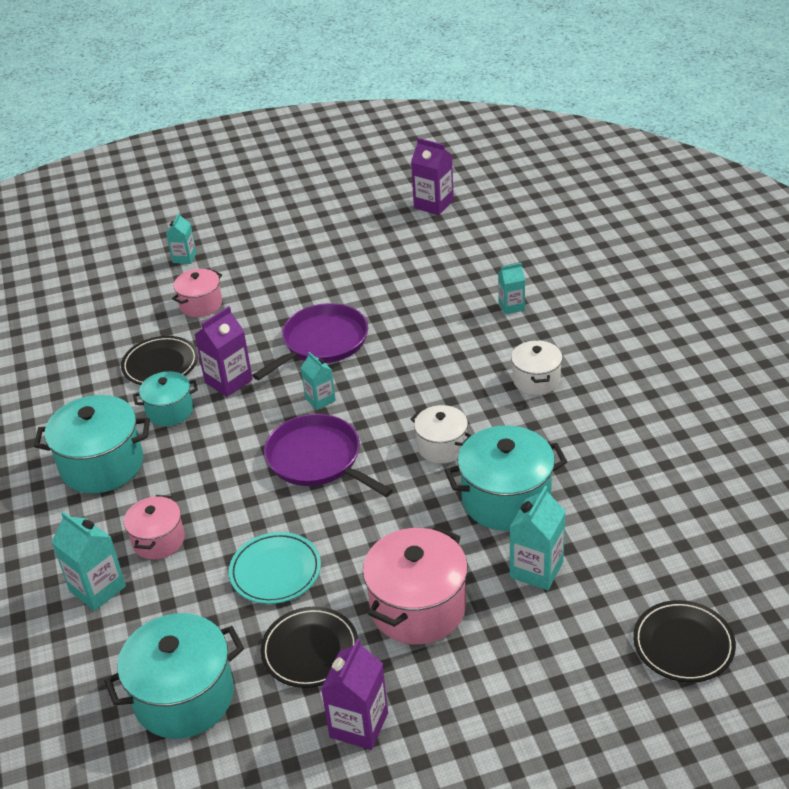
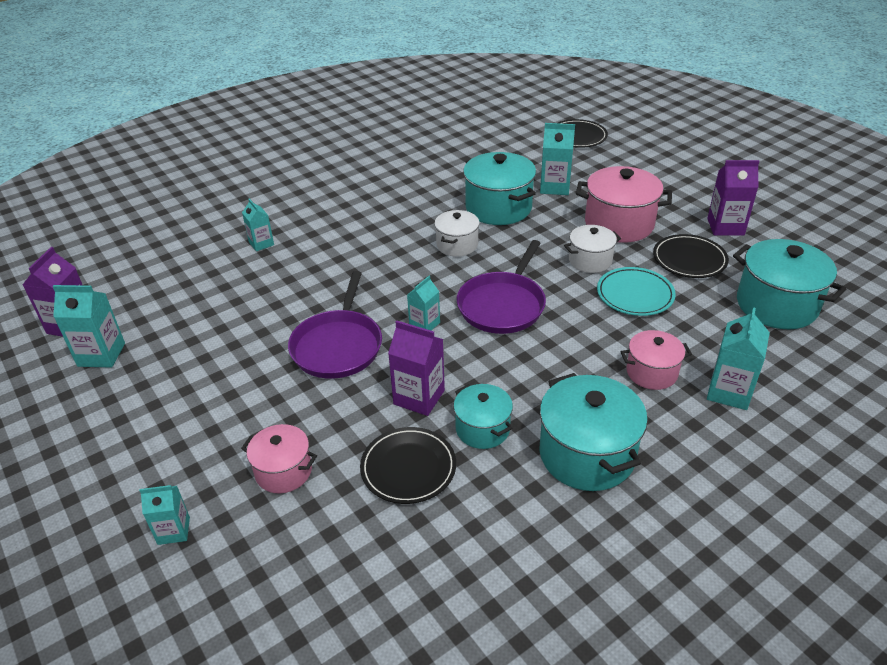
camera: 110 degrees left, 0 degrees up
purple pan [252,303,368,380] -> purple pan turned 105 degrees counterclockwise [288,271,382,379]
white pot [511,340,563,395] -> white pot moved to [564,225,621,273]
none -> turquoise carton [53,285,125,368]

